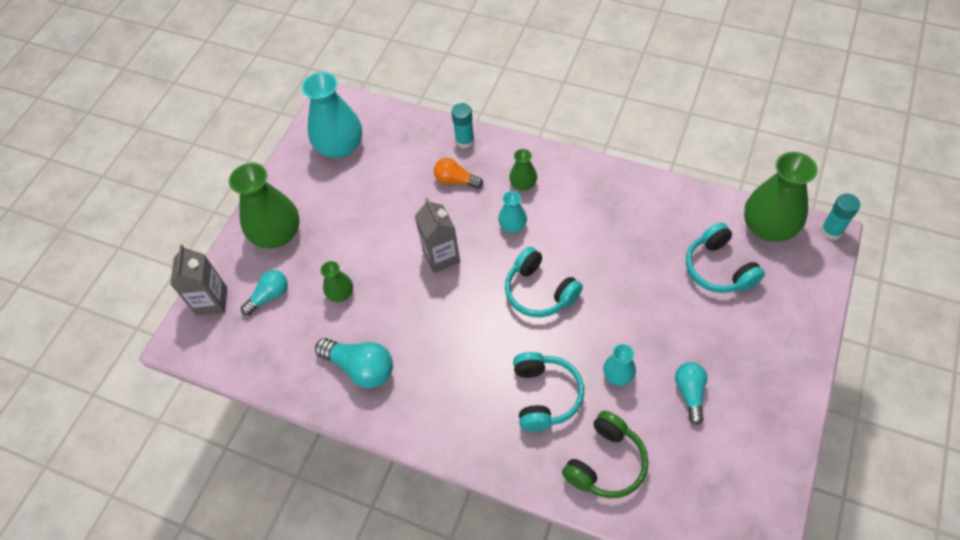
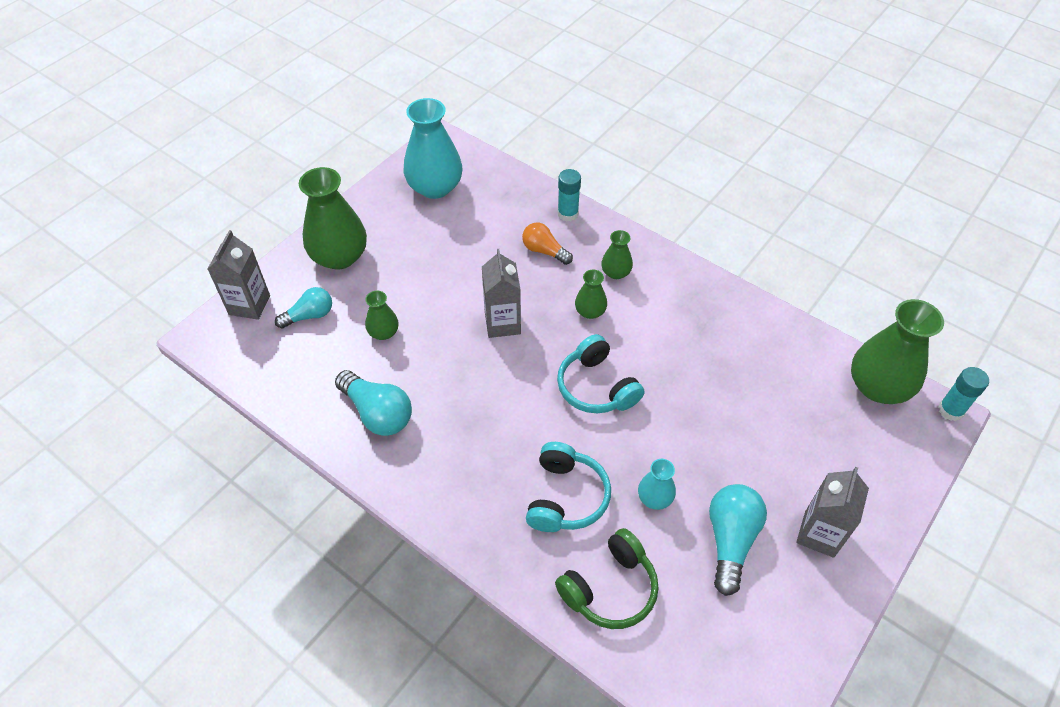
camera: 10 degrees right, 5 degrees down
turquoise vase [498,191,527,233] -> green vase [575,270,607,319]
turquoise light bulb [675,362,707,425] -> turquoise light bulb [709,484,767,596], size x1.52
turquoise headphones [686,222,765,293] -> none
none -> grey carton [796,467,869,558]

